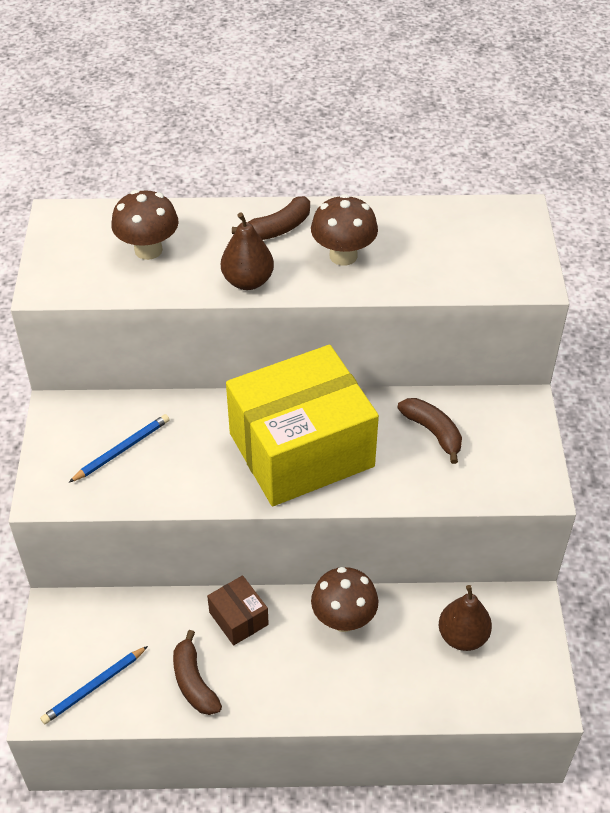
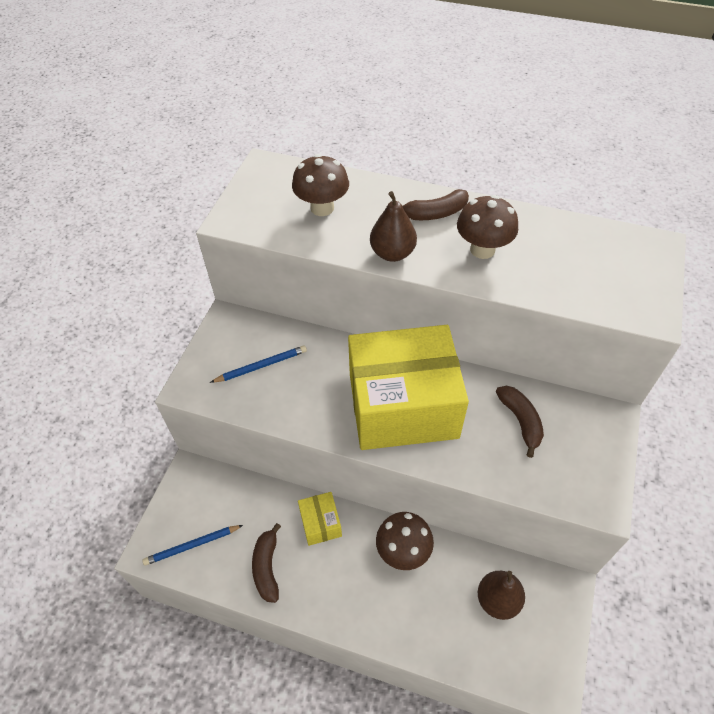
camera: 20 degrees right, 5 degrees up
brown box [207,575,269,645] -> yellow box [298,492,342,546]

